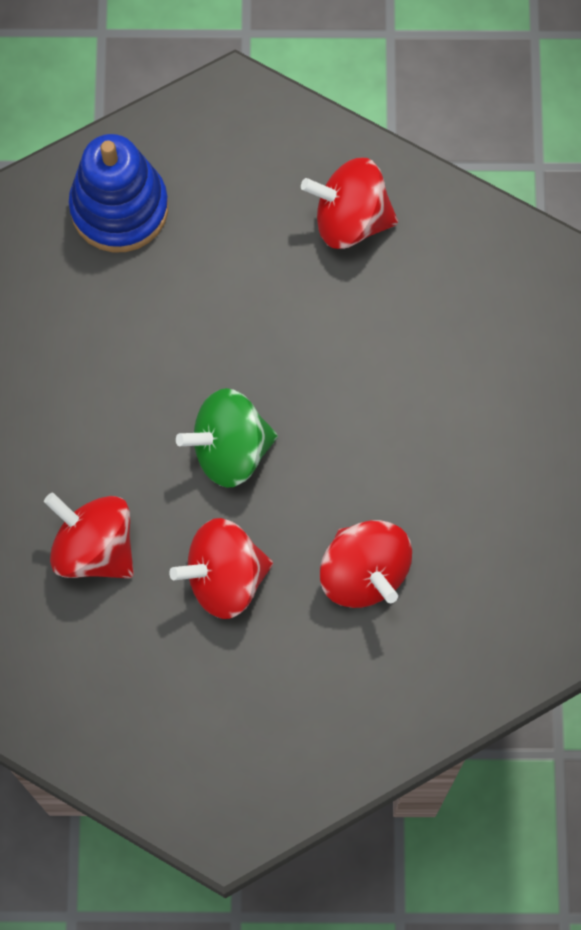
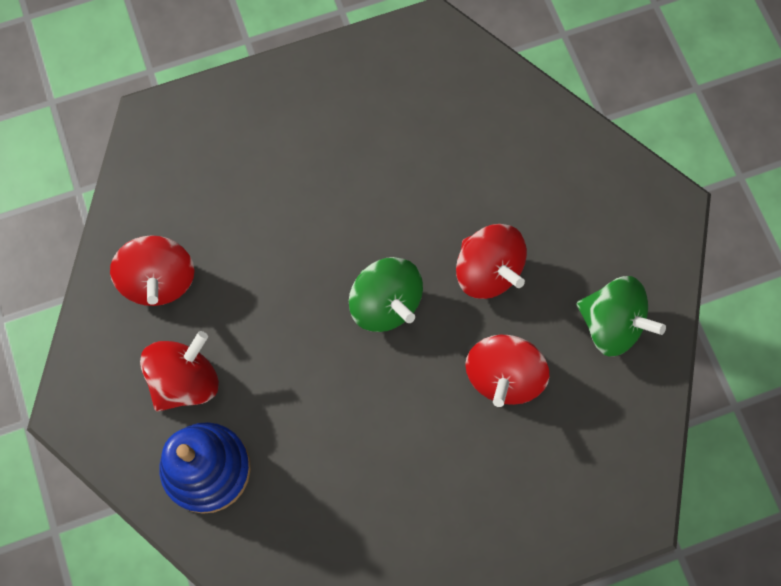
camera: 110 degrees left, 0 degrees up
red spinning top [320,520,412,608] -> red spinning top moved to [140,331,219,412]
none -> green spinning top [577,276,666,356]

